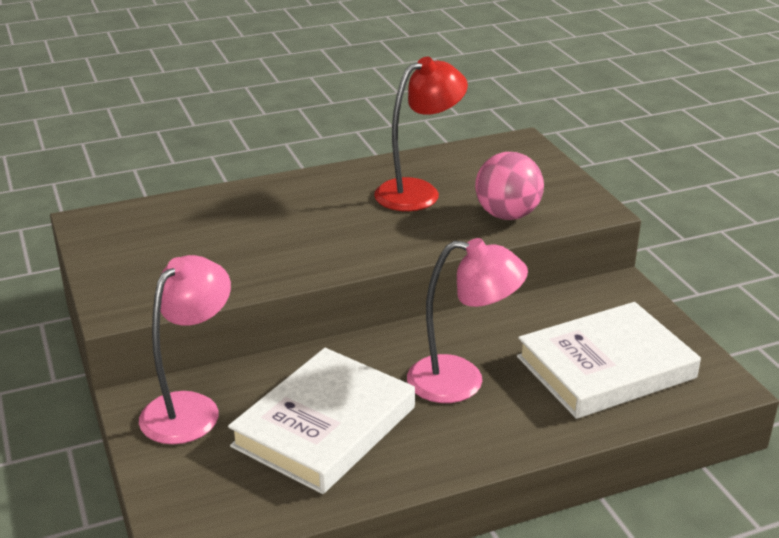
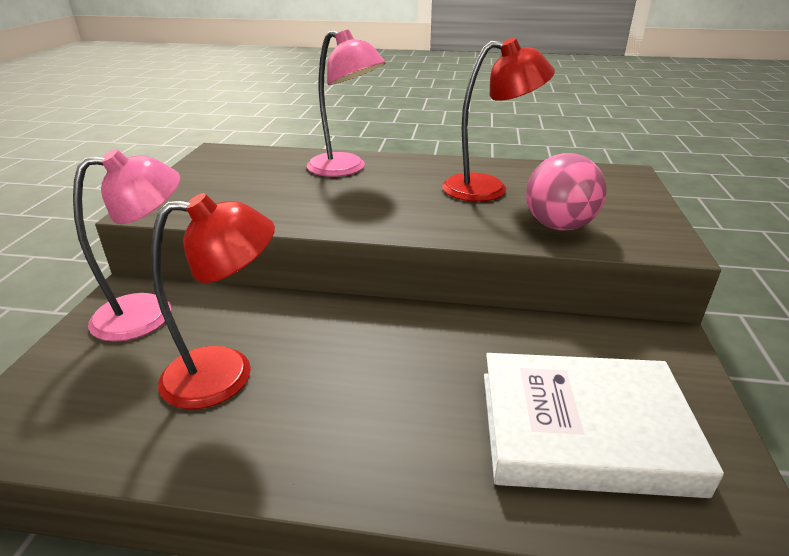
camera: 30 degrees right, 0 degrees up
white book [228,348,415,494] -> red lamp [151,193,275,409]
pink lamp [407,238,528,403] -> pink lamp moved to [306,30,386,177]

